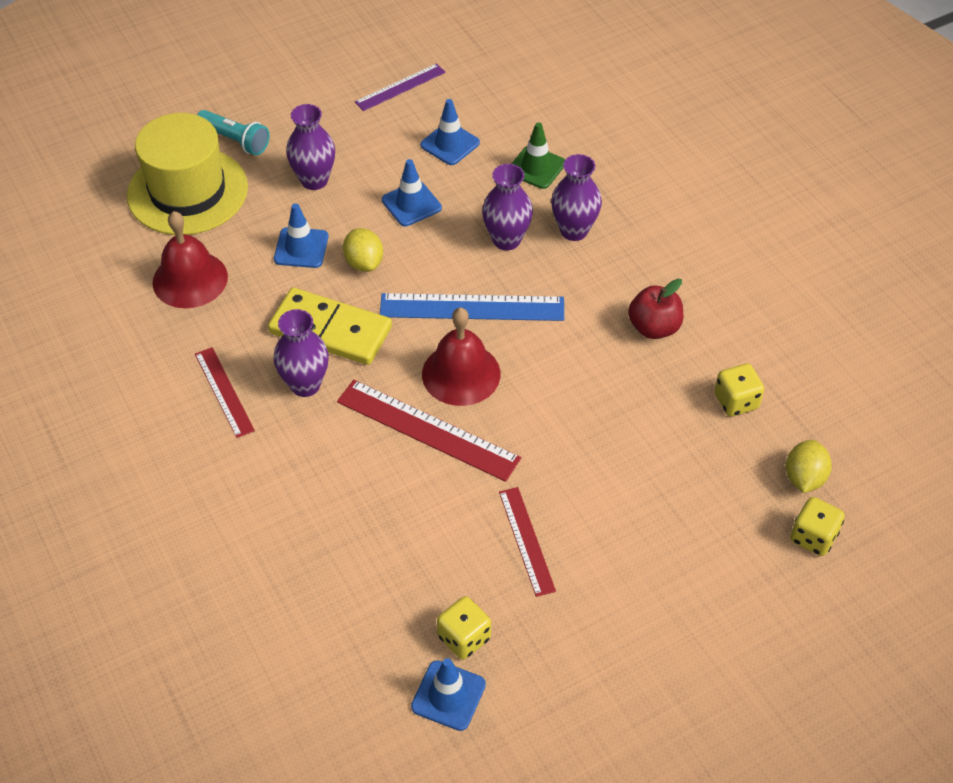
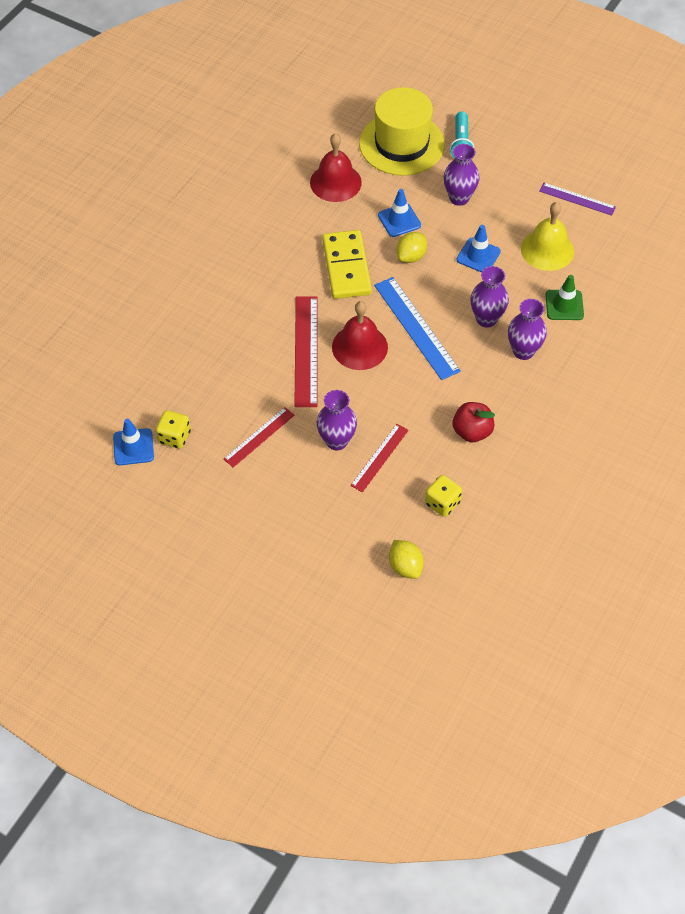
camera: 60 degrees right, 5 degrees up
red ruler [195,347,255,438] -> red ruler moved to [350,424,409,492]
purple vase [274,309,329,397] -> purple vase moved to [317,390,357,450]
blue traffic cone [420,99,480,165] -> yellow bell [521,202,574,271]
yellow lemon [786,440,832,493] -> yellow lemon turned 75 degrees clockwise [389,540,424,579]
yellow dice [790,497,845,556] -> none

